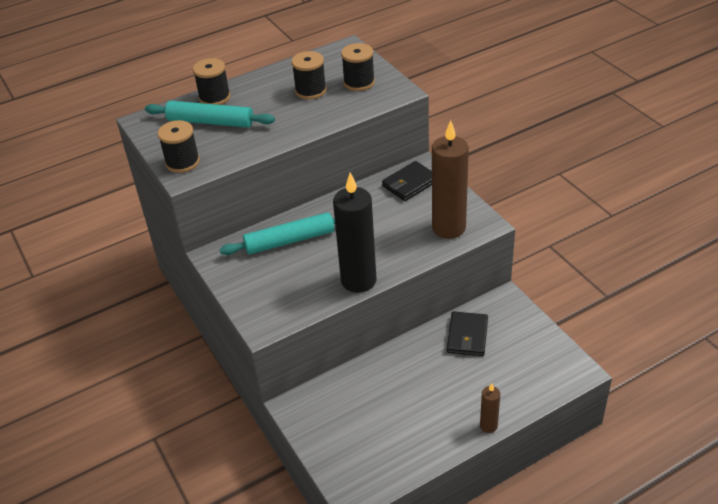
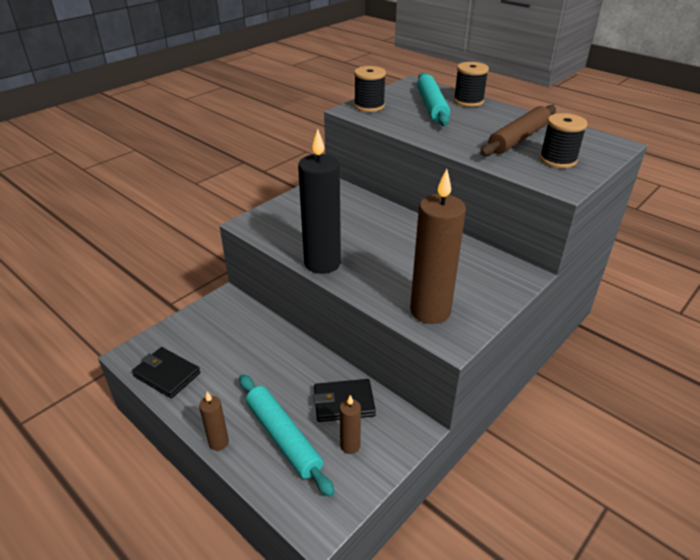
camera: 70 degrees right, 5 degrees down
turquoise rolling pin [220,212,335,255] -> turquoise rolling pin moved to [239,374,335,497]
black spool [291,51,327,99] -> brown rolling pin [480,105,556,156]
black wallet [382,161,432,201] -> black wallet moved to [132,347,200,398]
none -> brown candle [340,395,361,454]

